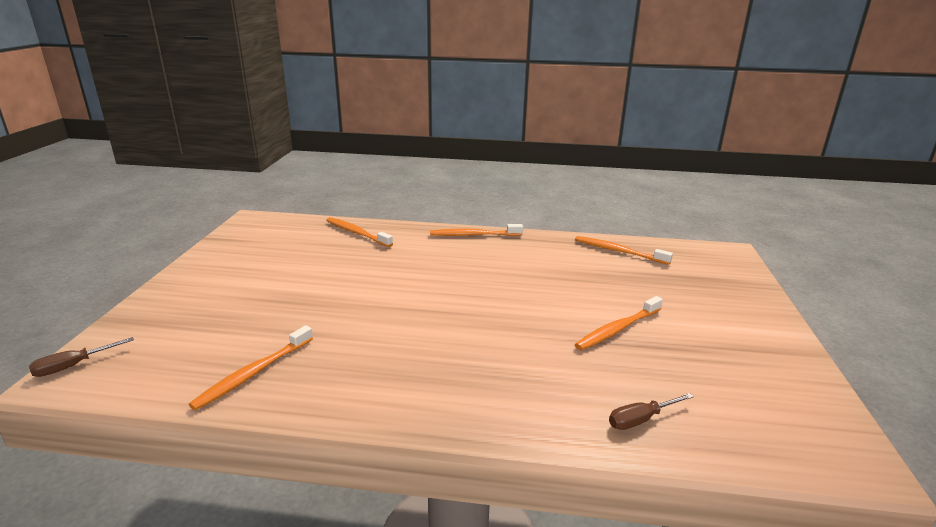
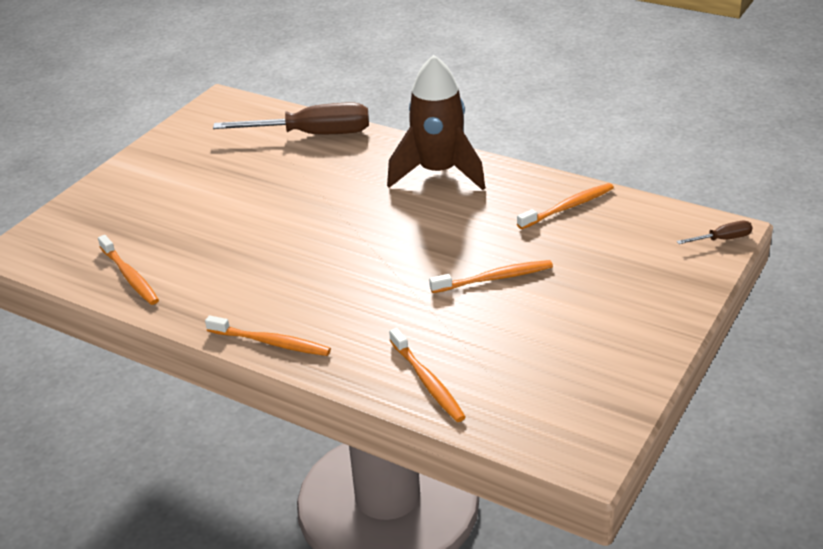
camera: 155 degrees left, 10 degrees up
orange toothbrush [575,296,663,350] -> orange toothbrush moved to [429,260,553,293]
brown screwdriver [609,393,694,430] -> brown screwdriver [213,103,369,134], size x2.29
none -> brown rocket [387,55,485,190]

